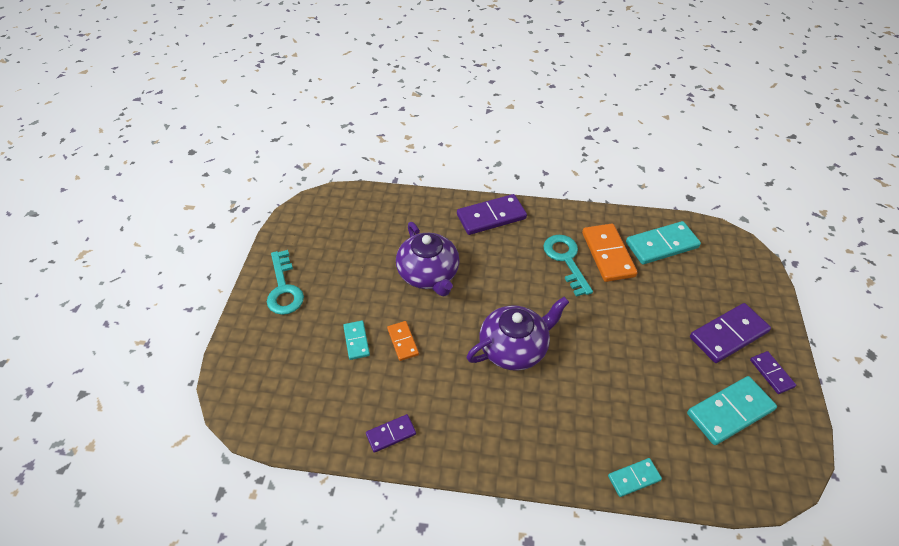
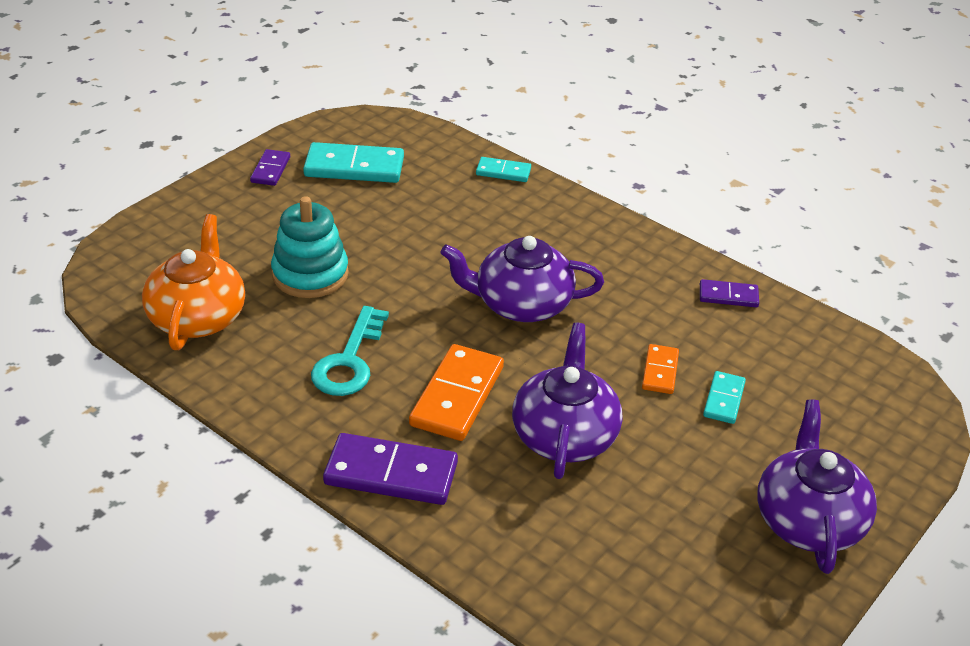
camera: 150 degrees left, 10 degrees down
turquoise key [267,250,304,315] -> purple teapot [757,399,877,574]
orange domino [582,224,637,282] -> orange domino moved to [409,344,504,441]
turquoise domino [626,221,701,264] -> orange teapot [142,214,245,350]
purple domino [690,303,771,363] -> none
none -> turquoise stacking toy [271,196,349,298]

